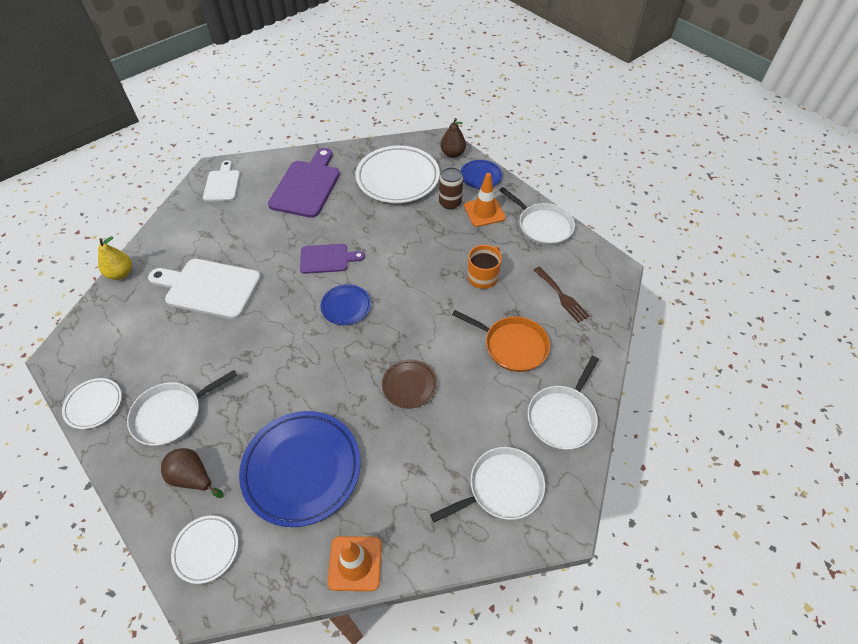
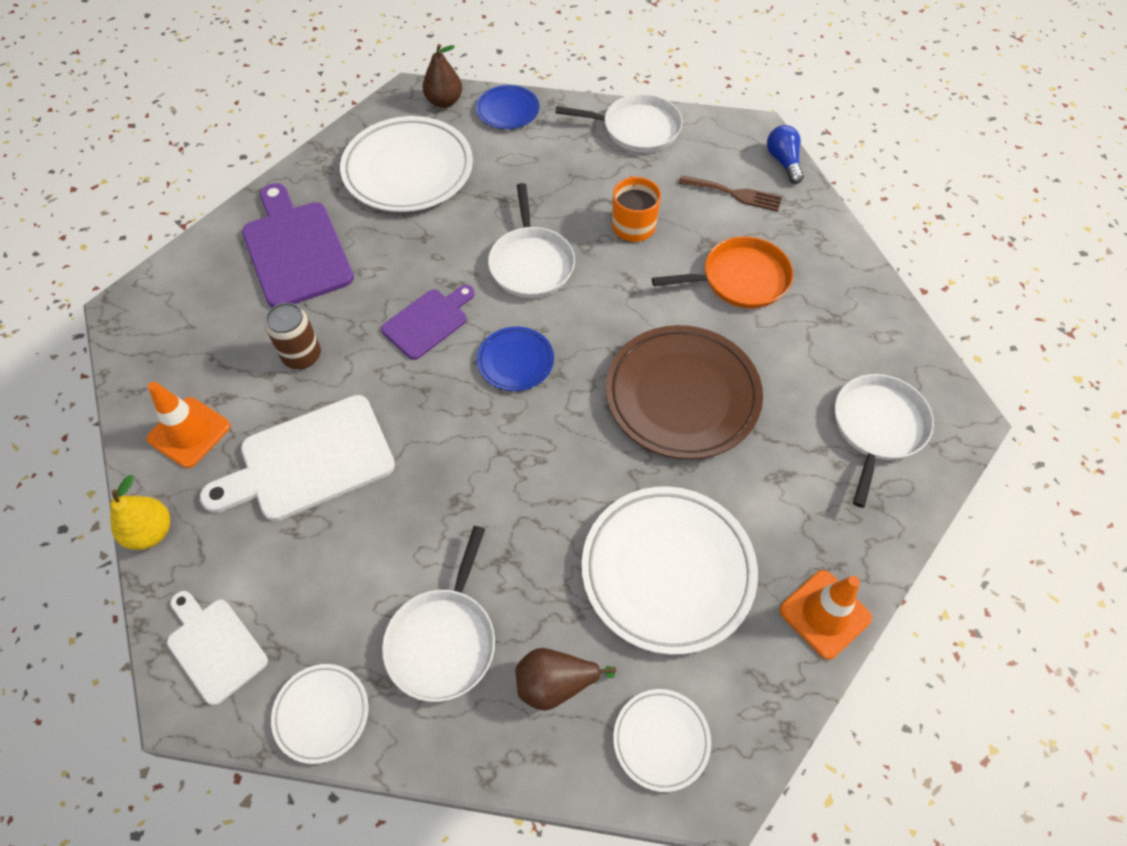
camera: 40 degrees left, 5 degrees up
white cutting board [203,160,240,201] -> white cutting board moved to [167,591,268,706]
blue plate [239,411,361,527] -> white plate [582,486,758,655]
brown plate [382,359,437,409] -> brown plate [606,325,763,459], size x1.97
brown can [439,167,463,209] -> brown can moved to [265,303,321,369]
orange traffic cone [464,173,505,227] -> orange traffic cone moved to [146,382,230,468]
white pan [527,356,599,450] -> white pan moved to [488,183,575,298]
none -> blue light bulb [767,125,804,184]

